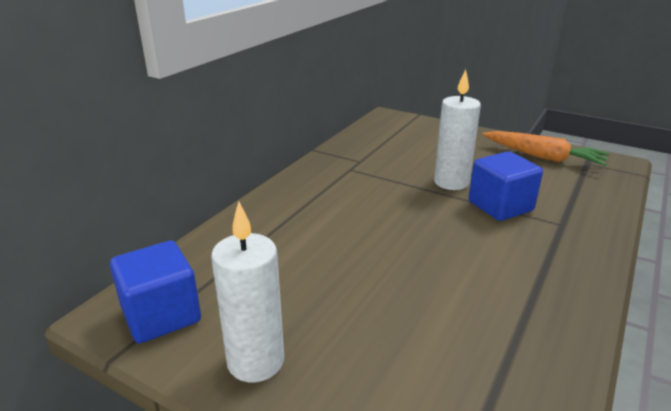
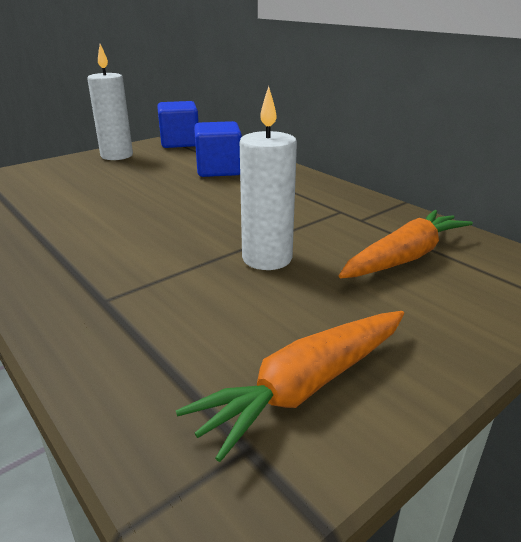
camera: 110 degrees right, 0 degrees up
blue cube [469,151,543,221] -> blue cube moved to [194,121,242,177]
none -> orange carrot [339,210,473,278]

